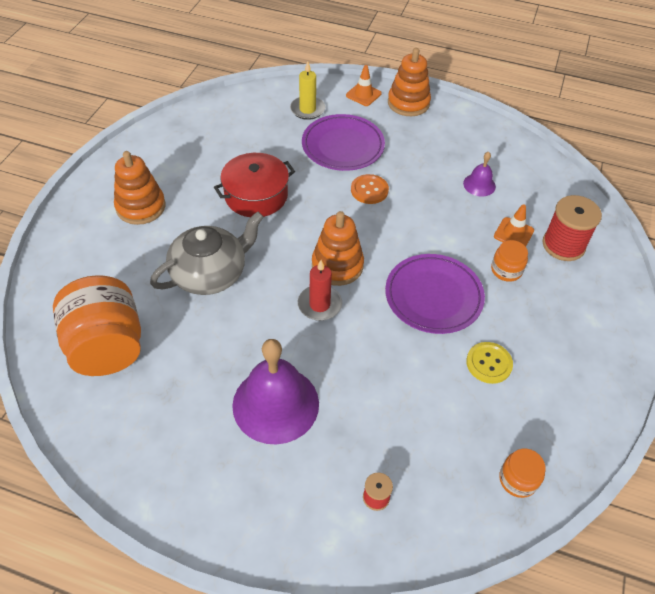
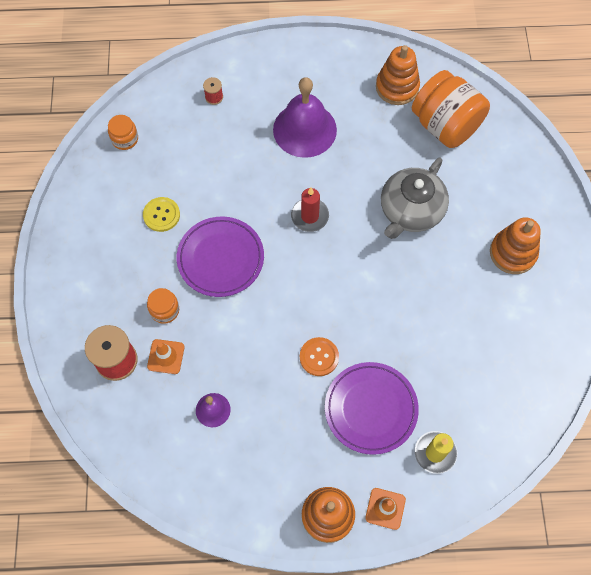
camera: 160 degrees right, 15 degrees up
red pot [214,153,295,217] -> none
orange stacking toy [312,211,364,286] -> orange stacking toy moved to [376,45,420,105]

